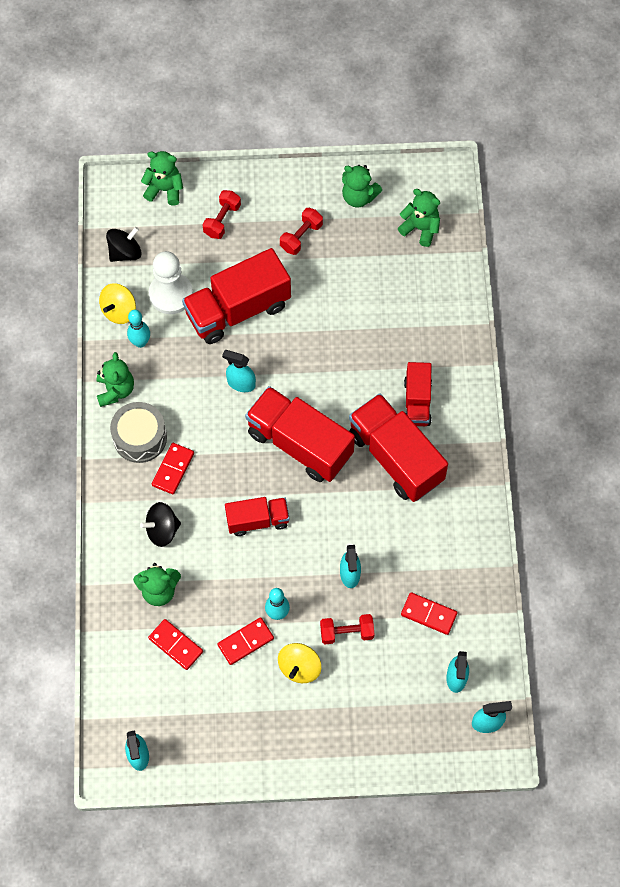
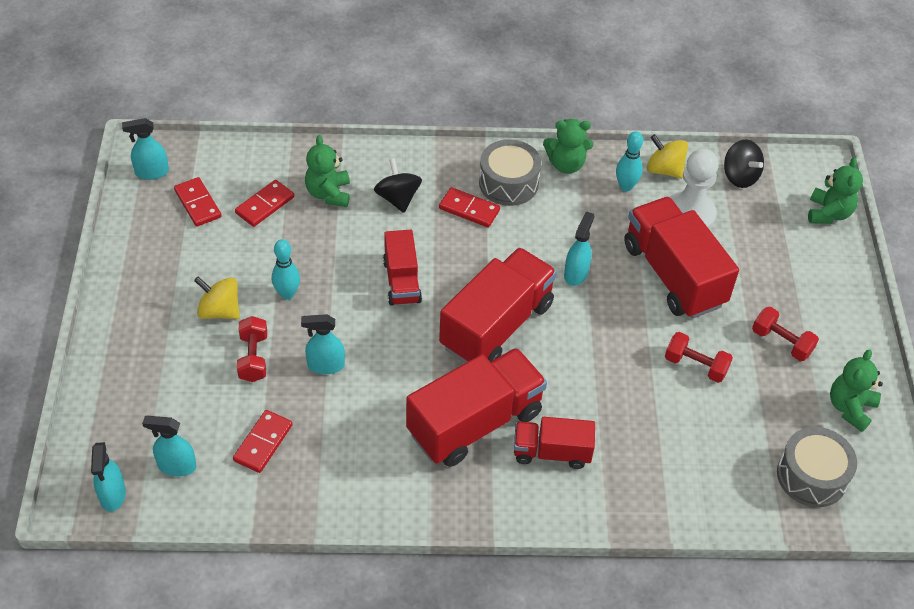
camera: 90 degrees right, 15 degrees down
red dumbbell [202,190,241,239] -> red dumbbell moved to [665,332,733,383]
red domino [218,617,274,665] -> red domino moved to [174,177,221,227]
green teddy bear [398,189,440,247] -> grey drum [777,427,857,507]

